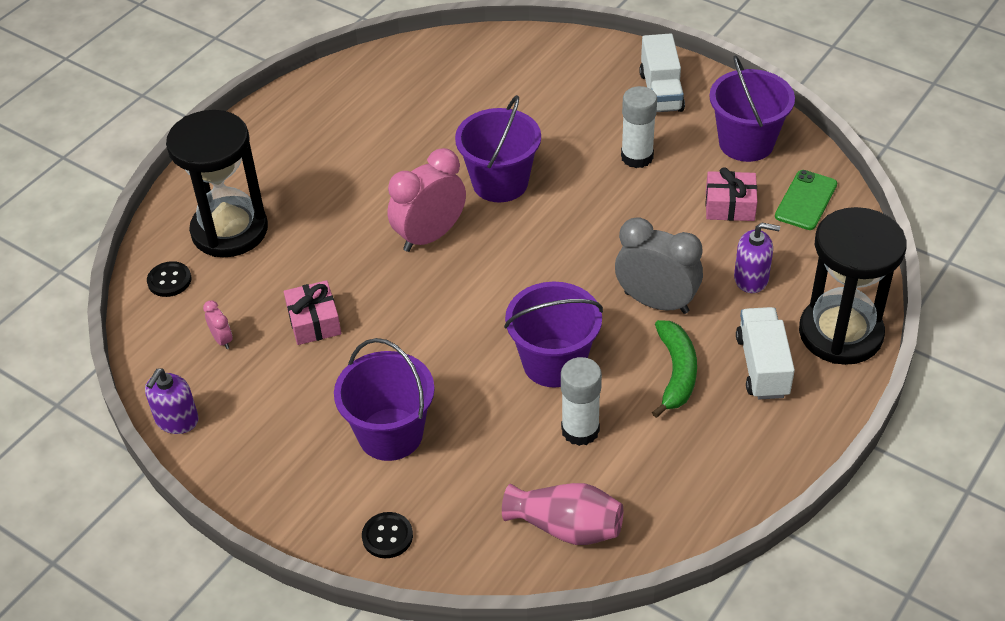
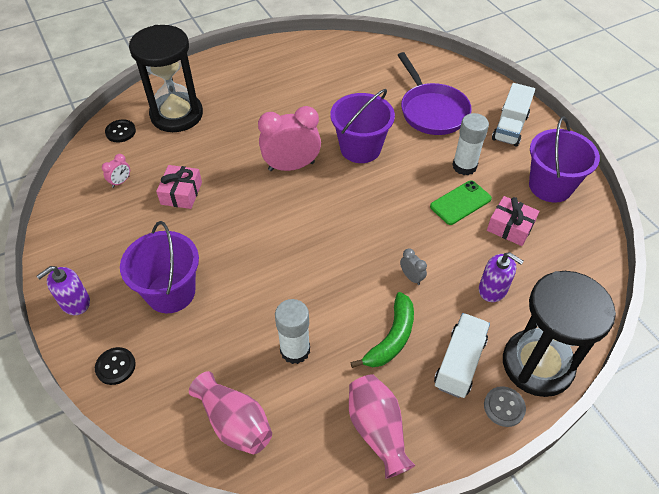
camera: 25 degrees right, 5 degrees up
purple soap dispenser [145,368,199,434] -> purple soap dispenser moved to [36,266,90,315]
pink clock [203,300,233,349] -> pink clock turned 45 degrees clockwise [102,154,130,188]
purple bucket [504,282,603,388] -> none
grey clock [615,217,703,314] -> grey clock [400,248,427,285], size x0.44
green phone [775,170,837,230] -> green phone moved to [430,180,492,225]
none -> pink vase [349,374,415,479]
none -> purple pan [398,52,472,135]
none -> grey button [484,386,526,427]

